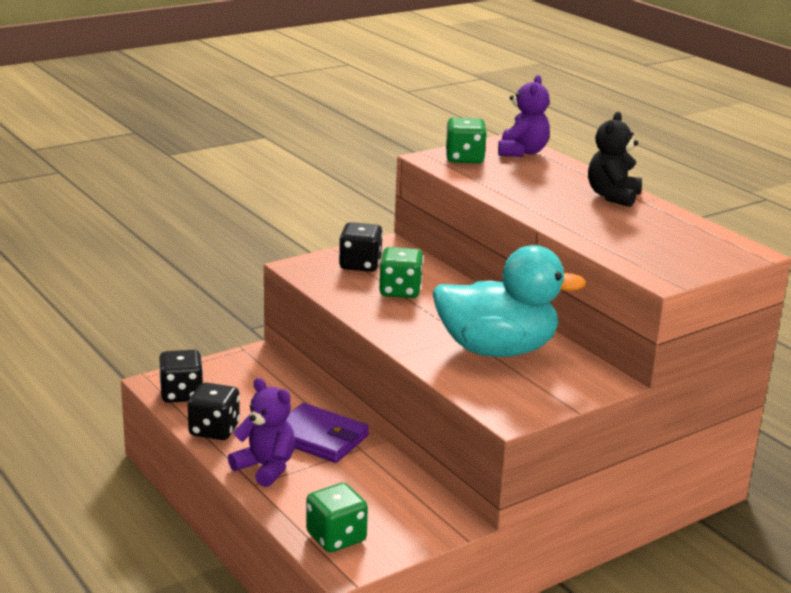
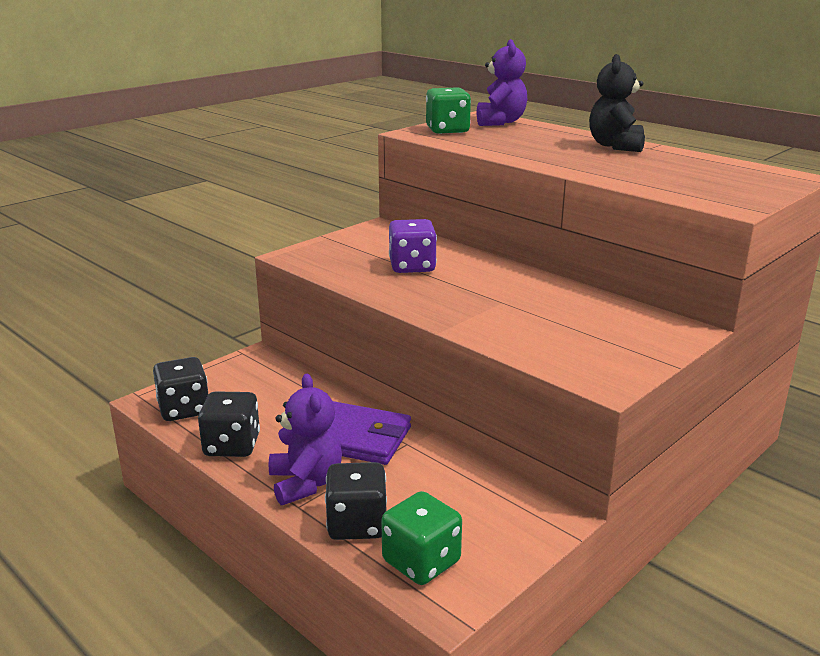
camera: 10 degrees left, 0 degrees up
purple teddy bear [228,378,295,487] -> purple teddy bear turned 45 degrees clockwise [269,374,342,505]
black dice [339,222,383,272] -> black dice moved to [325,462,387,540]
green dice [379,247,423,298] -> purple dice [389,219,437,273]
turquoise duck [432,245,586,357] -> none

